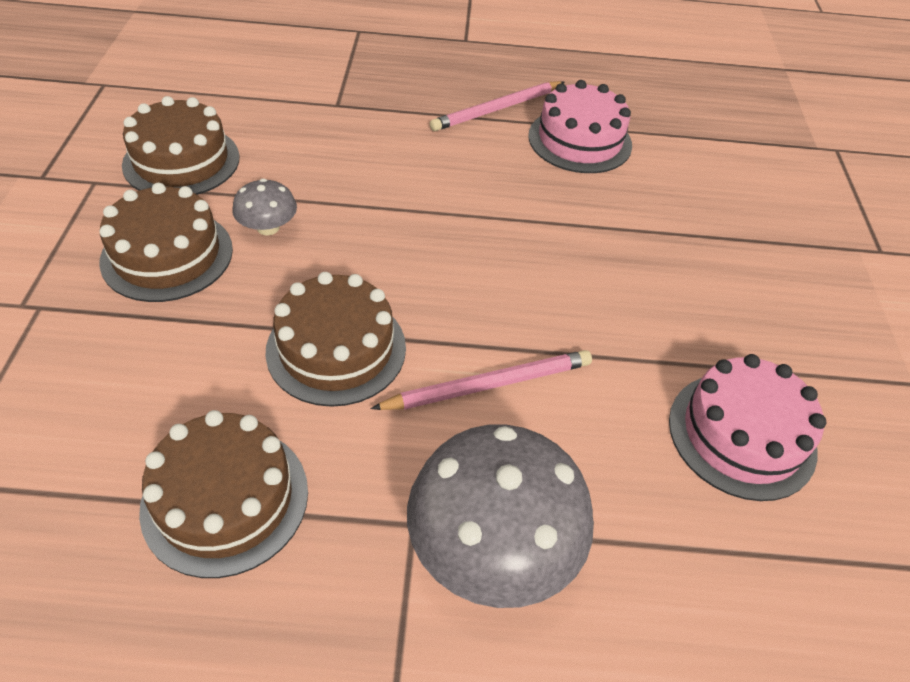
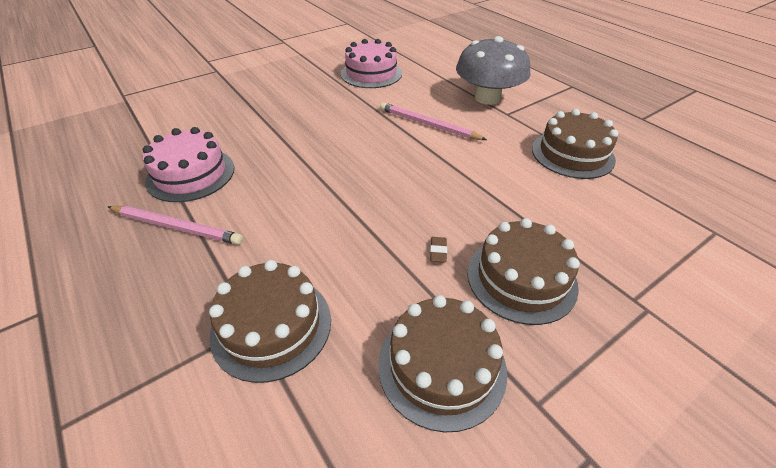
camera: 125 degrees left, 5 degrees down
grey mushroom [232,179,297,235] -> brown eraser [430,237,447,263]
brown cake [265,272,406,407] -> brown cake moved to [209,260,331,383]

